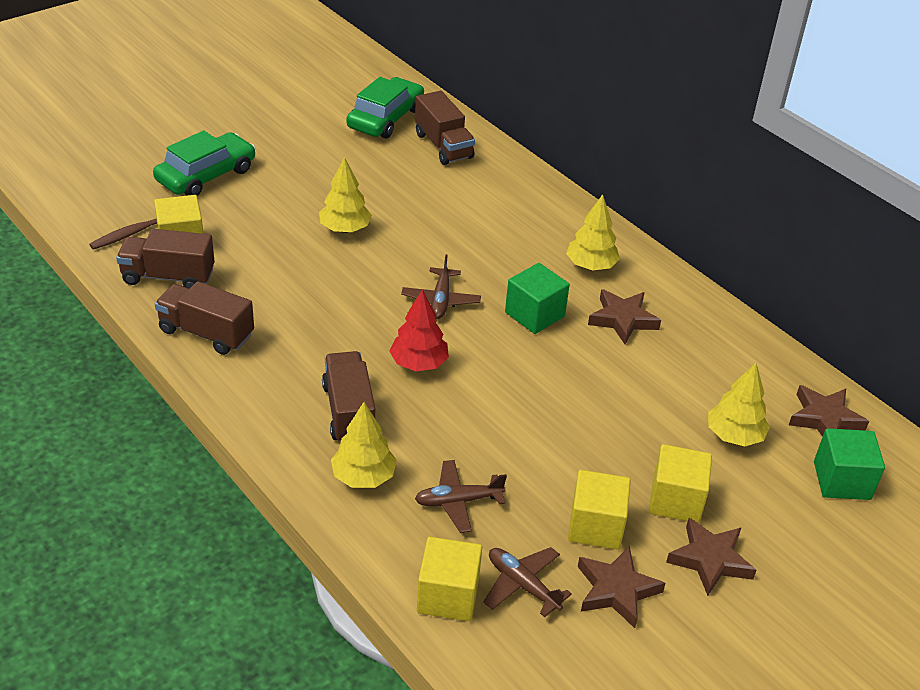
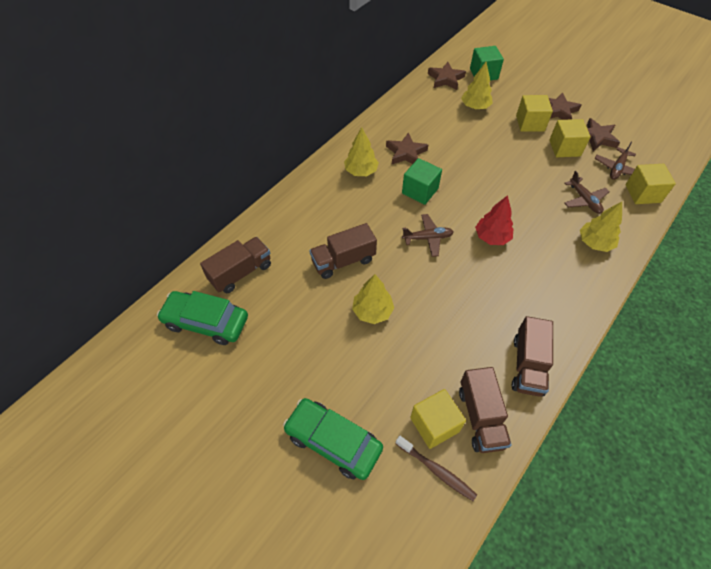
camera: 100 degrees left, 15 degrees up
brown truck [322,351,375,440] -> brown truck moved to [309,223,377,279]

